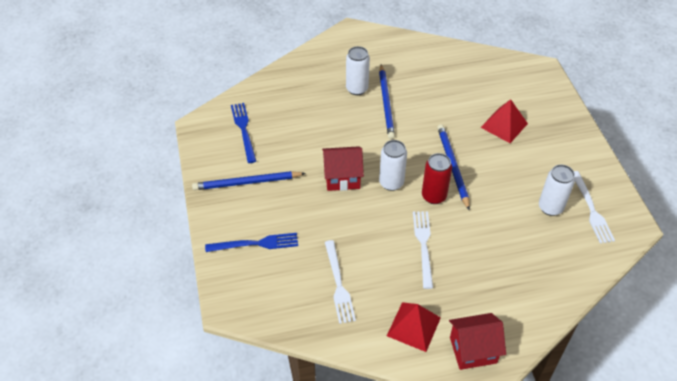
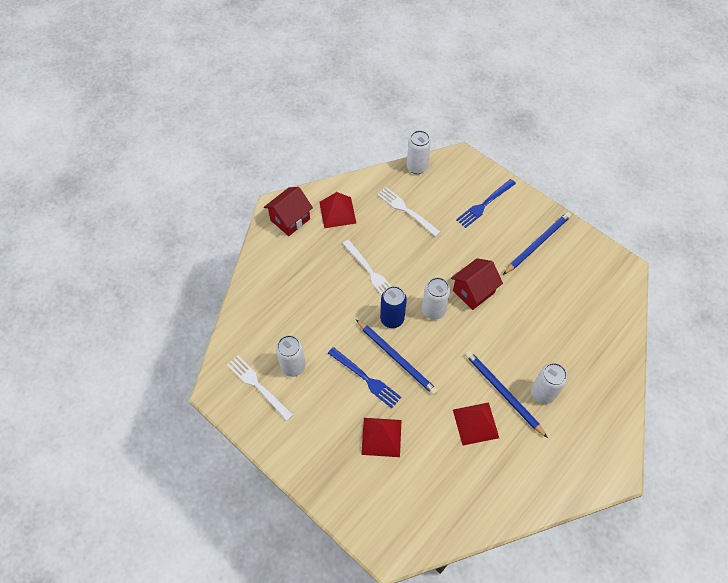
camera: 145 degrees right, 10 degrees up
blue fork [231,103,256,163] -> blue fork moved to [328,347,401,408]
red can [422,153,452,204] -> blue can [380,286,407,328]
none -> white can [407,130,431,174]
none -> red pyramid [453,402,499,446]

